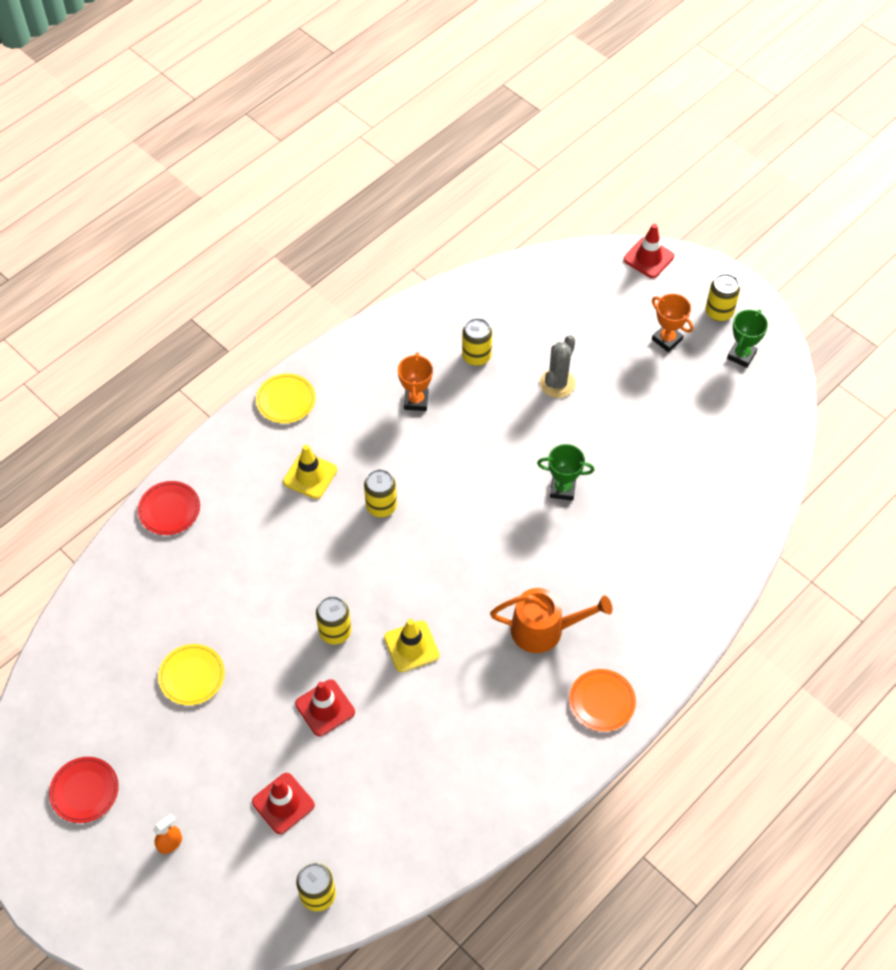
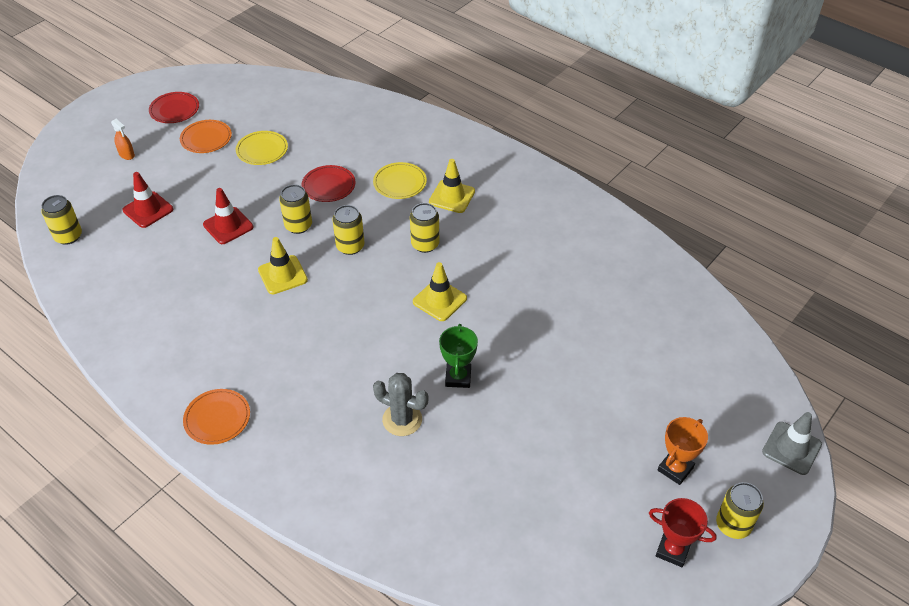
camera: 85 degrees right, 10 degrees down
red plate [138,481,200,535] -> red plate moved to [302,165,355,202]
yellow plate [256,373,316,423] -> yellow plate moved to [373,162,427,199]
orange trophy [398,352,433,411] -> none
yellow can [462,318,492,366] -> yellow can moved to [332,205,364,255]
orange watering can [490,588,612,653] -> none
grey cactus [540,335,576,398] -> grey cactus moved to [373,373,429,436]
red traffic cone [624,224,674,278] -> grey traffic cone [762,412,822,475]
green trophy [727,309,768,368] -> red trophy [649,498,717,567]
none -> orange plate [180,120,232,153]
none -> yellow traffic cone [413,262,467,321]

